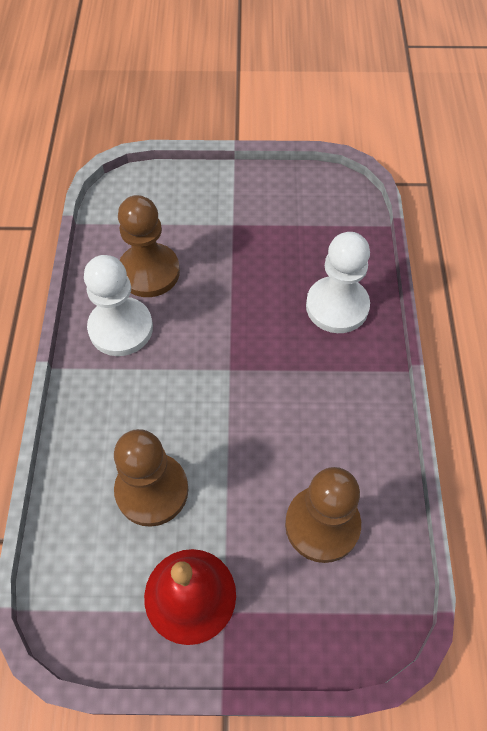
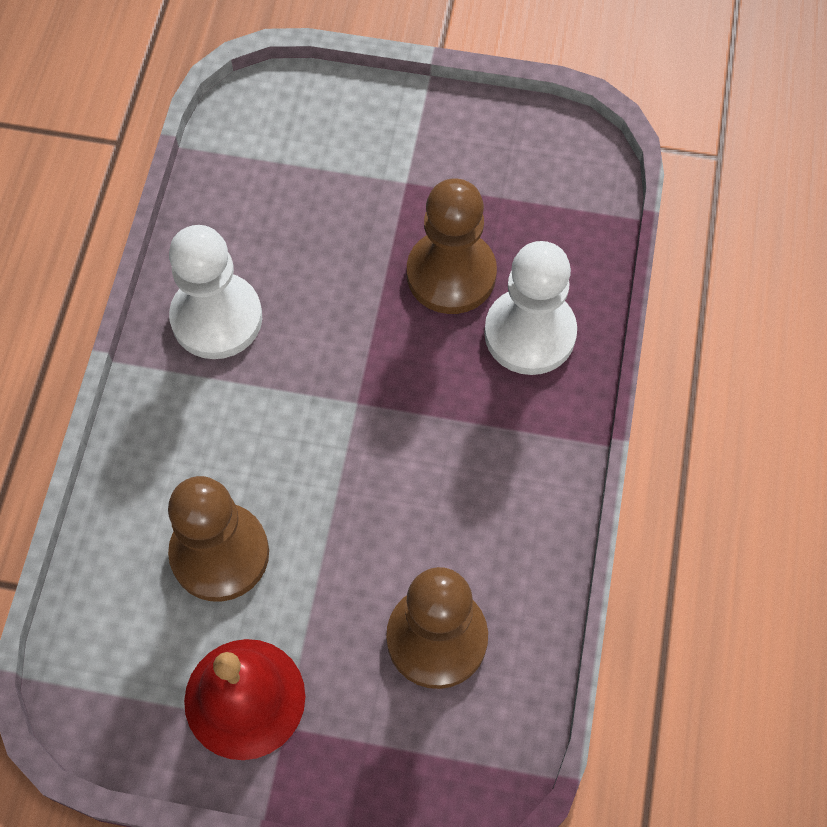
camera: 10 degrees right, 5 degrees up
brown pawn [118,195,180,297] -> brown pawn moved to [407,179,497,314]

